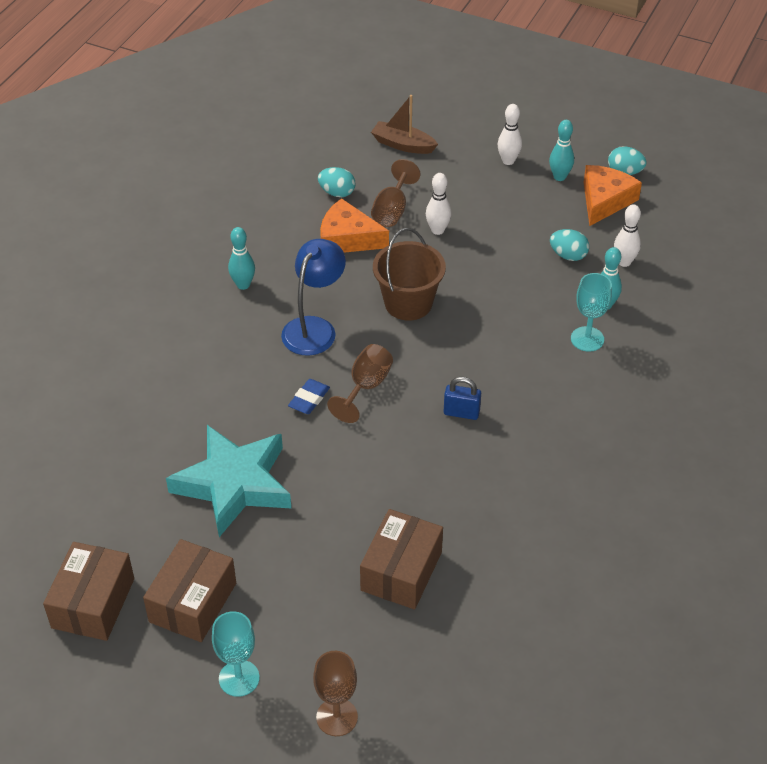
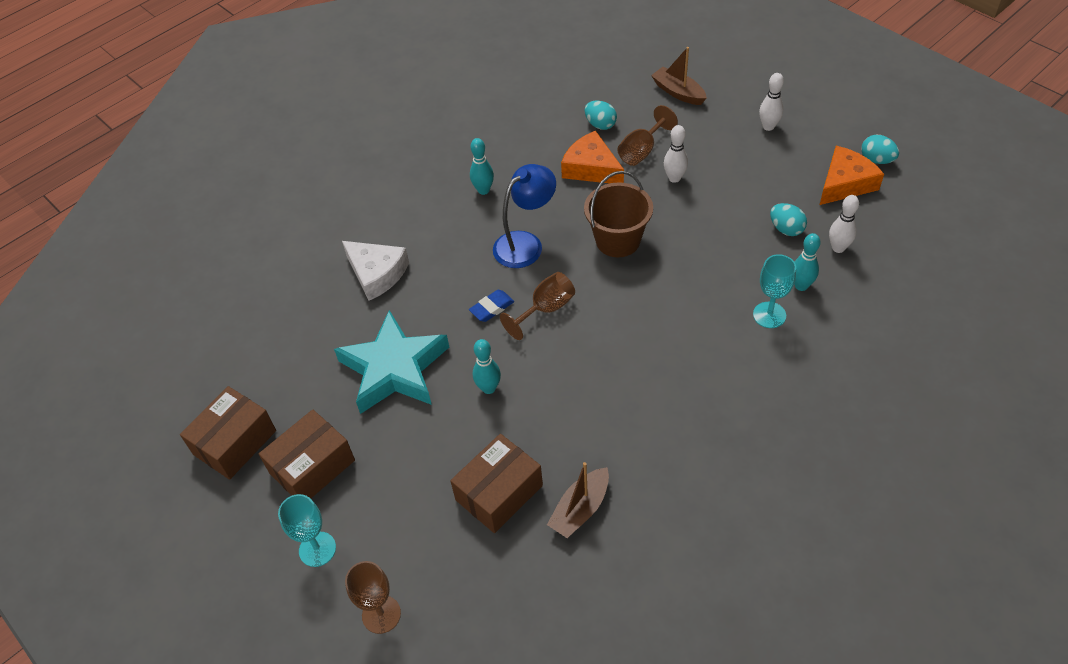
camera: 25 degrees right, 5 degrees up
blue padlock [444,377,481,420] -> none
turquoise bowling pin [549,120,574,181] -> turquoise bowling pin moved to [473,339,501,394]
none -> white cheese [342,241,409,301]
none -> brown boat [547,462,609,538]

